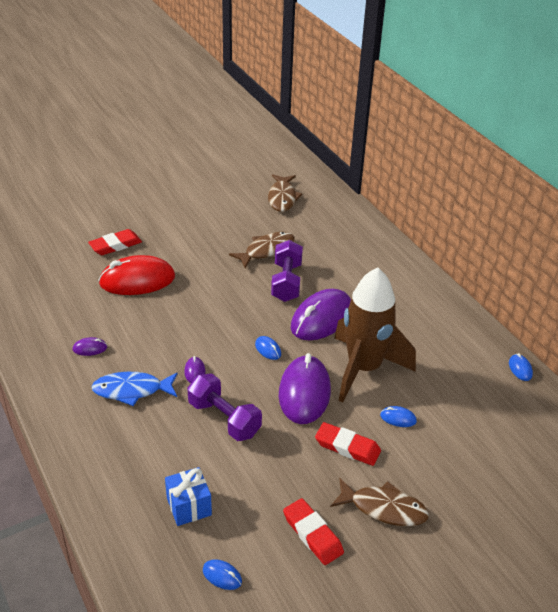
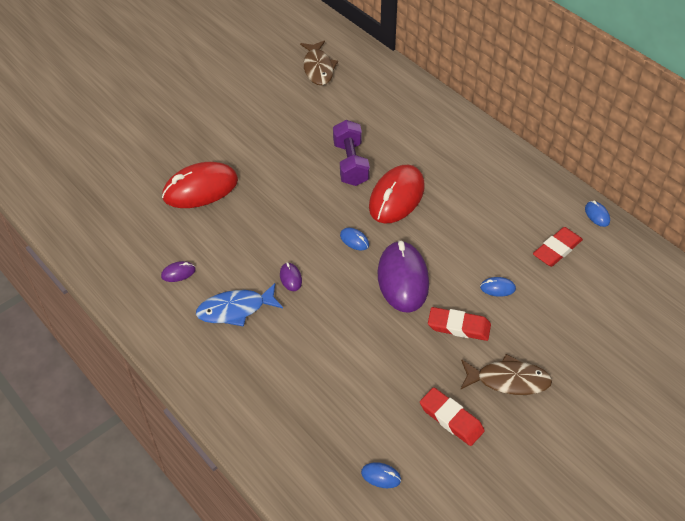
camera: 10 degrees left, 10 degrees up
red eraser [88,229,142,255] -> red eraser moved to [533,227,583,267]
blue gift [165,467,212,526] -> none
purple dumbbell [187,374,262,441] -> none
brown fish [229,232,295,268] -> none
purple mouse [291,289,351,340] -> red mouse [369,165,425,224]
brown rocket [334,267,416,403] -> none

